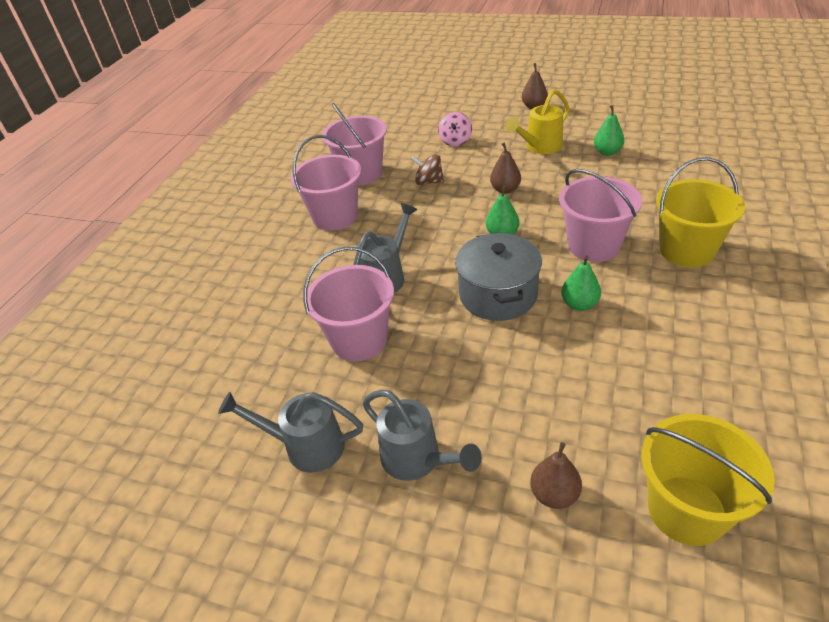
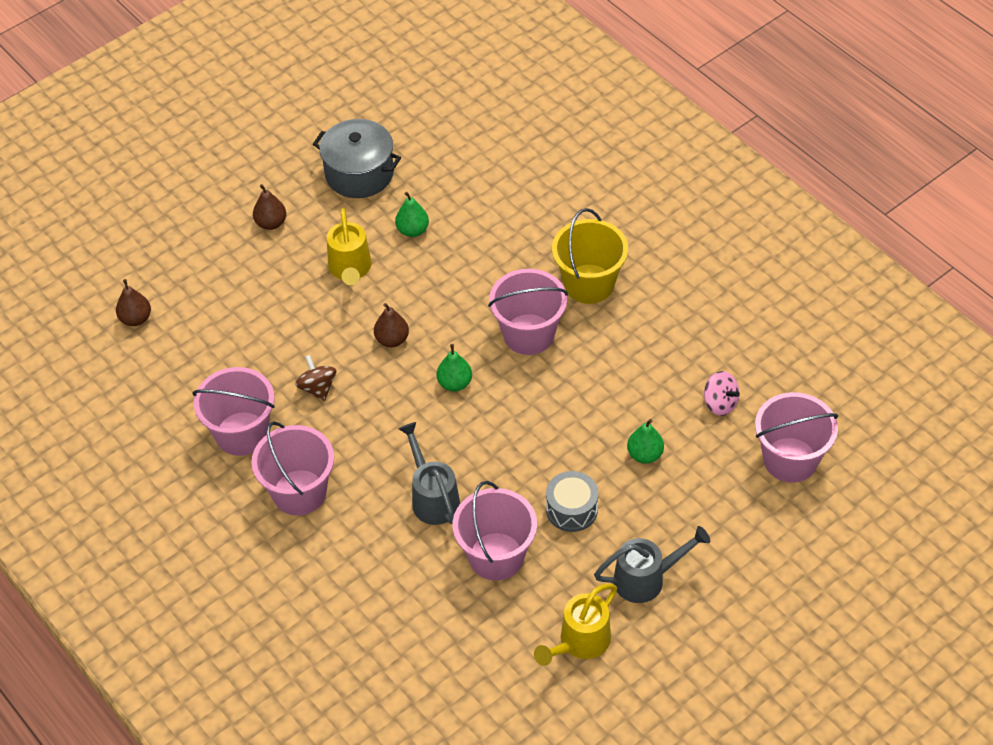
camera: 60 degrees left, 10 degrees up
grey watering can [218,392,363,473] -> yellow watering can [534,584,617,666]
brown spinning top [411,154,444,185] -> brown spinning top turned 105 degrees clockwise [295,355,336,401]
pink spinning top [438,112,472,146] -> pink spinning top moved to [704,371,740,416]
grey pot [455,233,542,321] -> grey pot moved to [313,119,401,198]
brown pear [530,442,582,509] -> brown pear moved to [116,279,151,326]
green pear [561,255,601,311] -> green pear moved to [627,419,664,464]
yellow bucket [642,414,775,546] -> pink bucket [755,392,838,483]
none -> grey drum [546,471,598,532]

